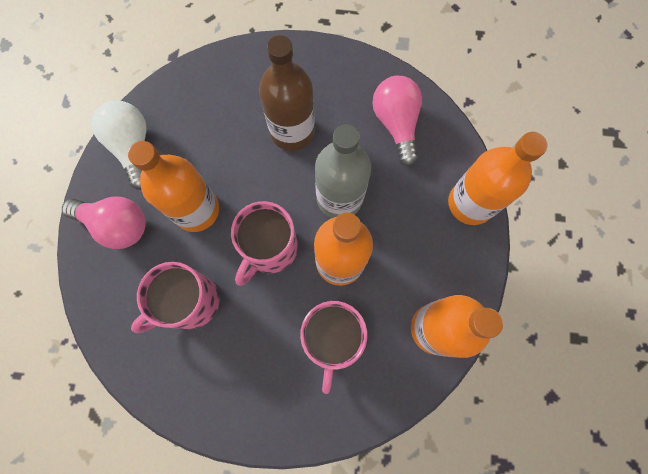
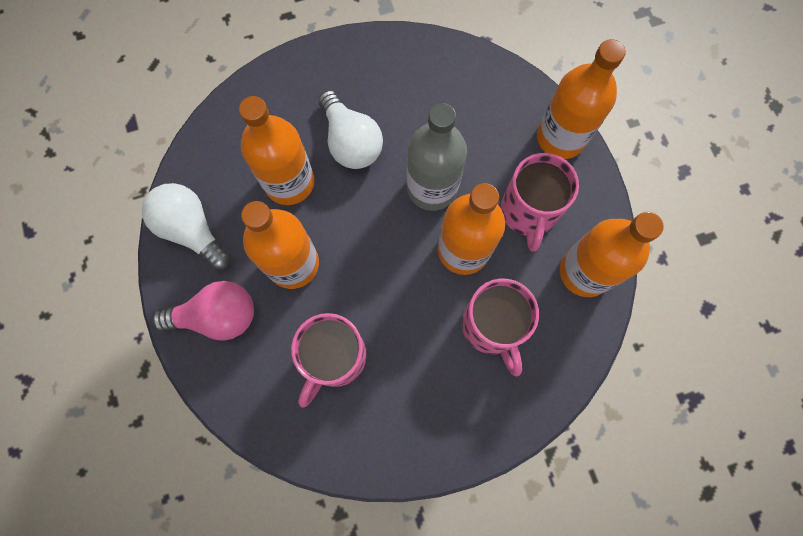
camera: 25 degrees left, 0 degrees up
pink mug [231,201,298,286] -> pink mug moved to [501,153,579,252]
brown bottle [259,35,315,151] -> white light bulb [318,90,383,169]
pink light bulb [372,76,422,166] -> none
none -> orange bottle [239,96,314,205]

